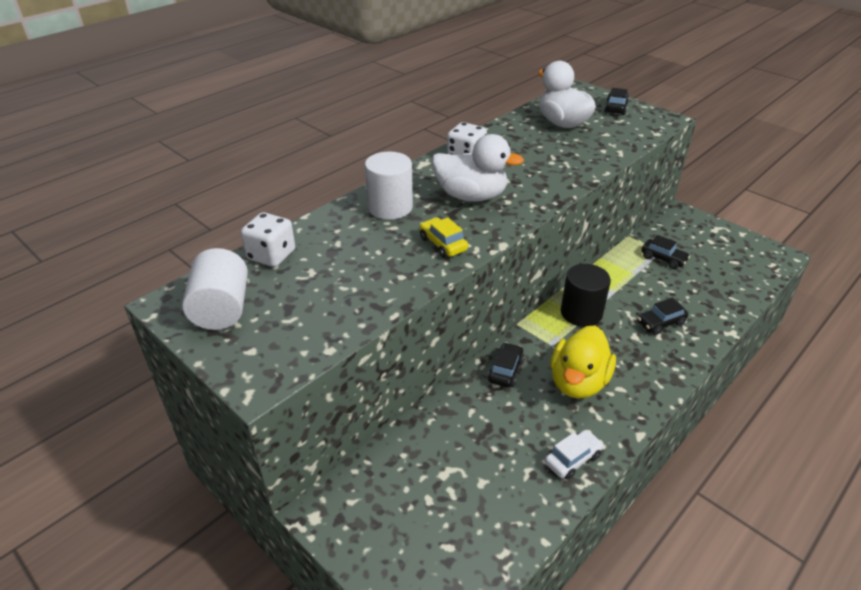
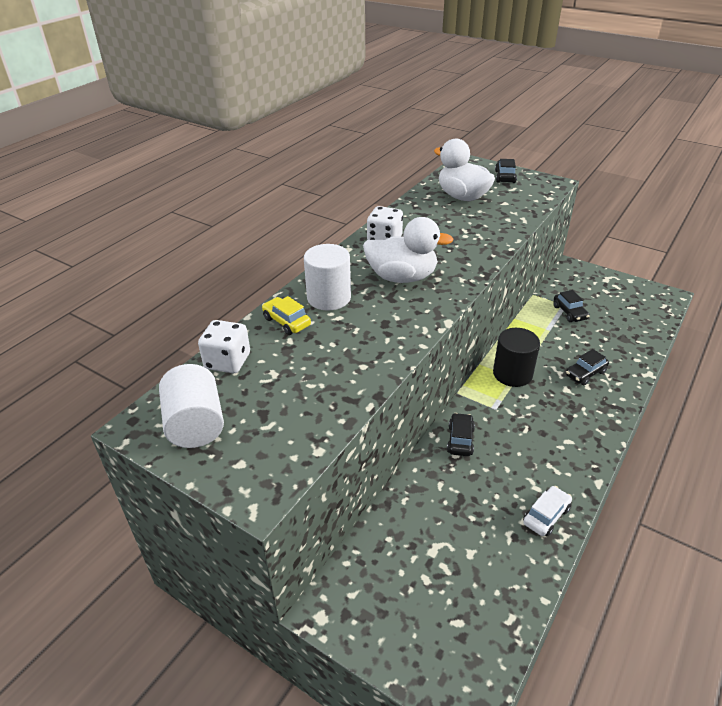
camera: 10 degrees left, 0 degrees up
yellow car [420,217,468,258] -> yellow car moved to [262,296,311,335]
yellow duck [551,325,616,399] -> none
black car [641,235,690,269] -> black car turned 45 degrees clockwise [553,290,590,322]

